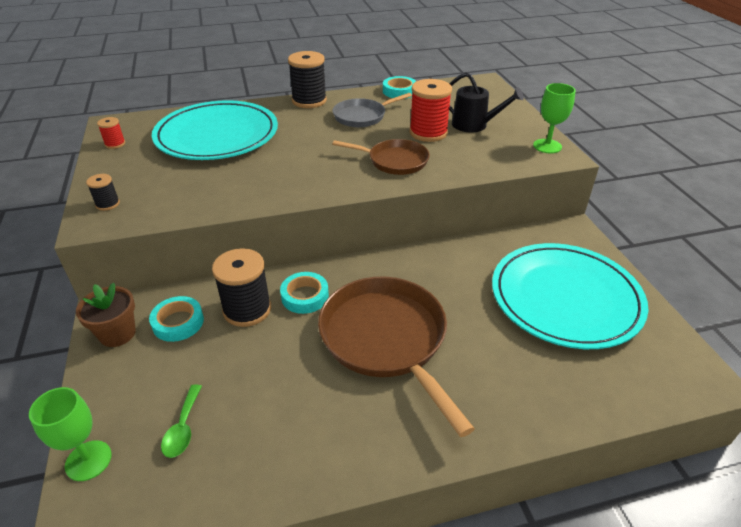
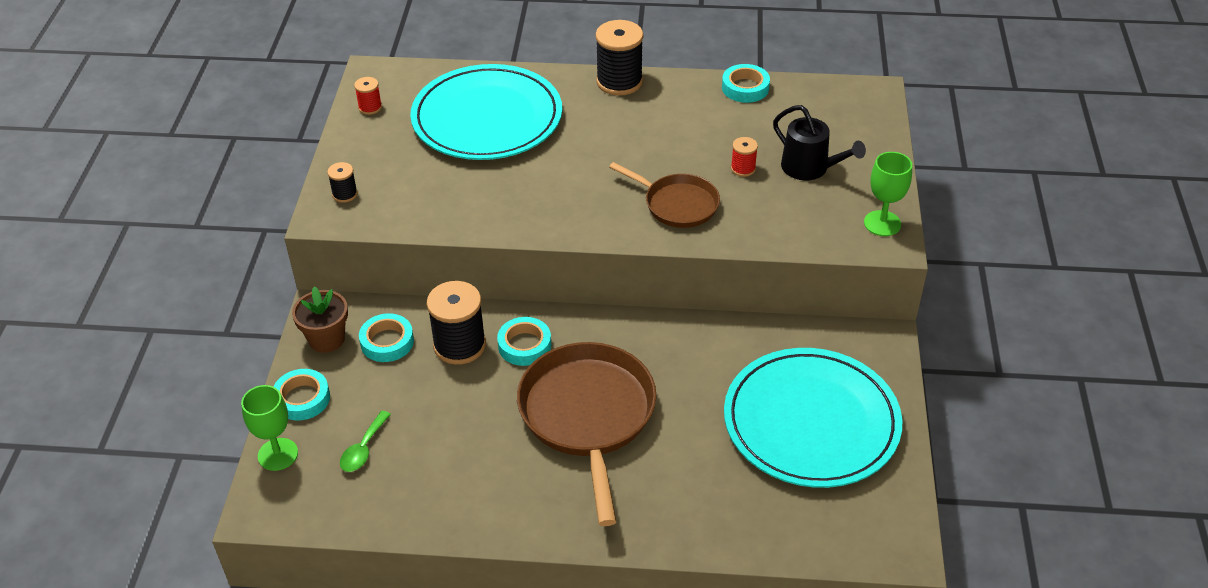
camera: 20 degrees right, 5 degrees up
grey pan [333,93,412,127] -> none
red spool [409,79,452,142] -> red spool [731,137,758,177], size x0.50
none -> turquoise tape [273,369,330,421]

